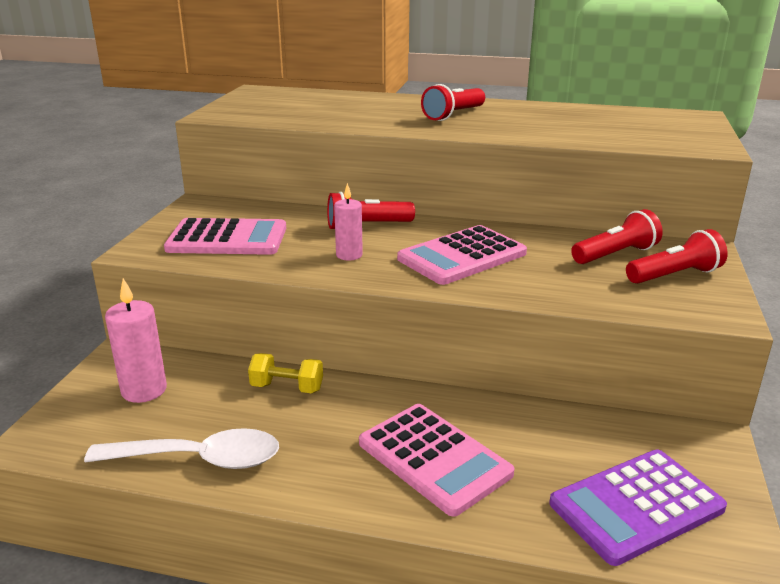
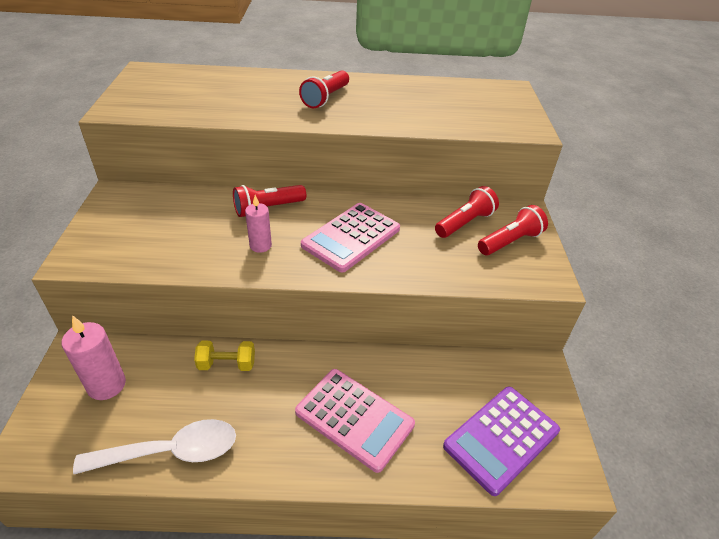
camera: 15 degrees left, 15 degrees up
pink calculator [164,218,286,255] -> none

